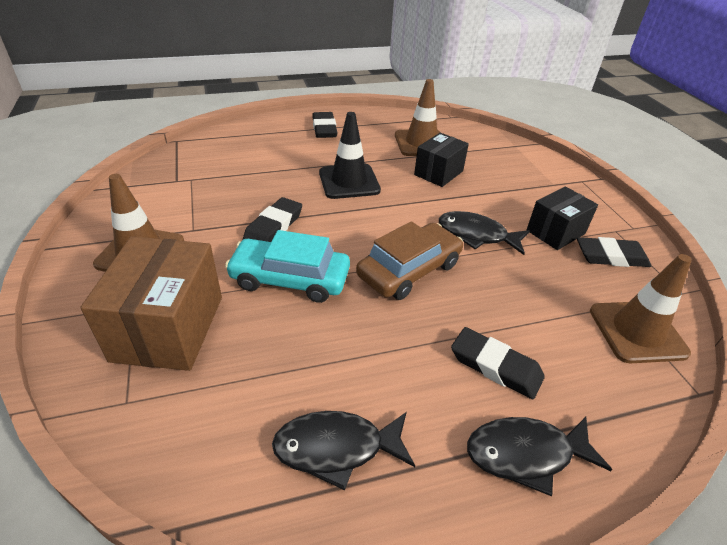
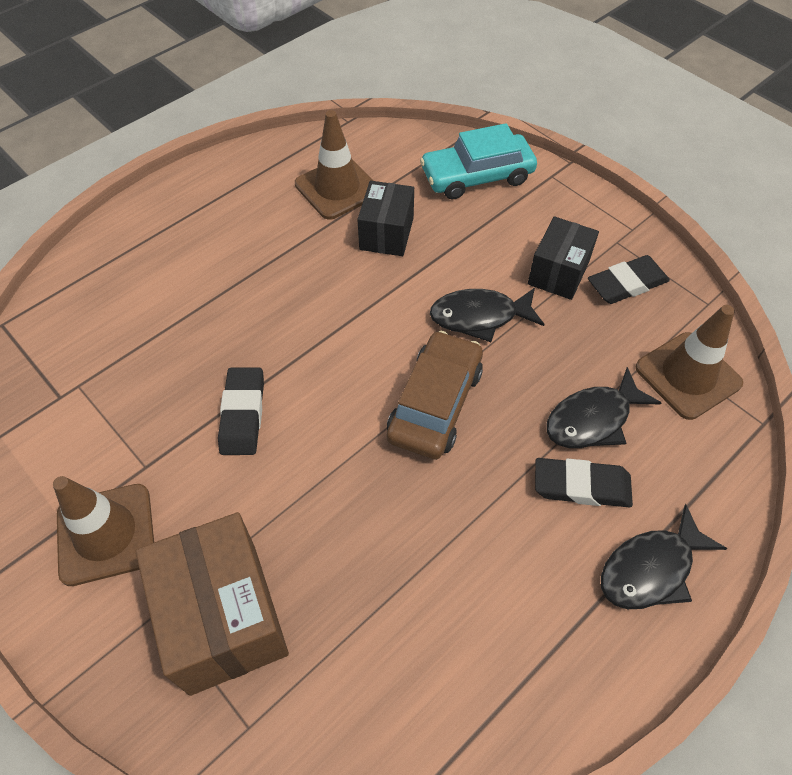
camera: 25 degrees left, 15 degrees up
turquoise car [225,230,350,303] -> turquoise car moved to [420,123,537,199]
black fish [272,411,415,490] -> black fish moved to [546,367,661,448]
black eraser [312,112,338,138] -> none
black traffic cone [319,112,381,199] -> none

